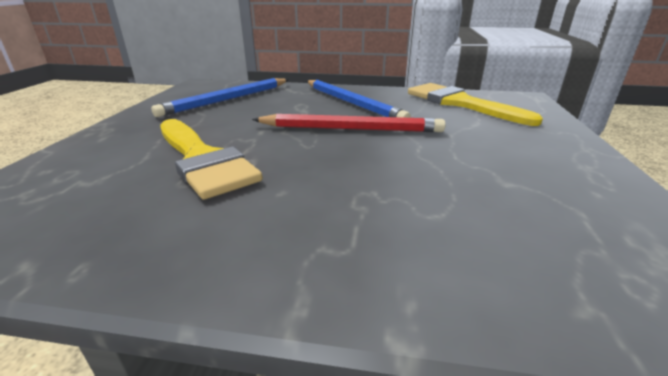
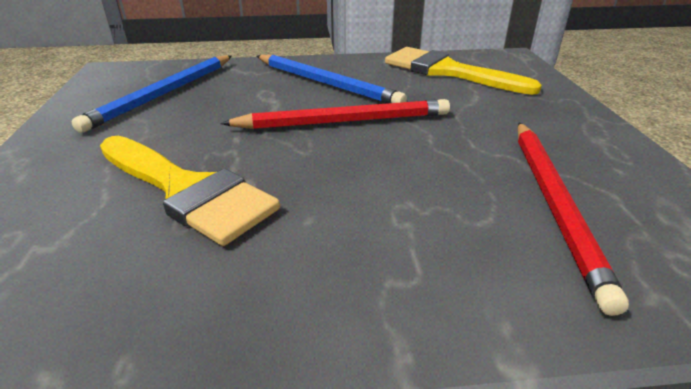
camera: 15 degrees left, 5 degrees up
none -> red pencil [518,123,629,316]

